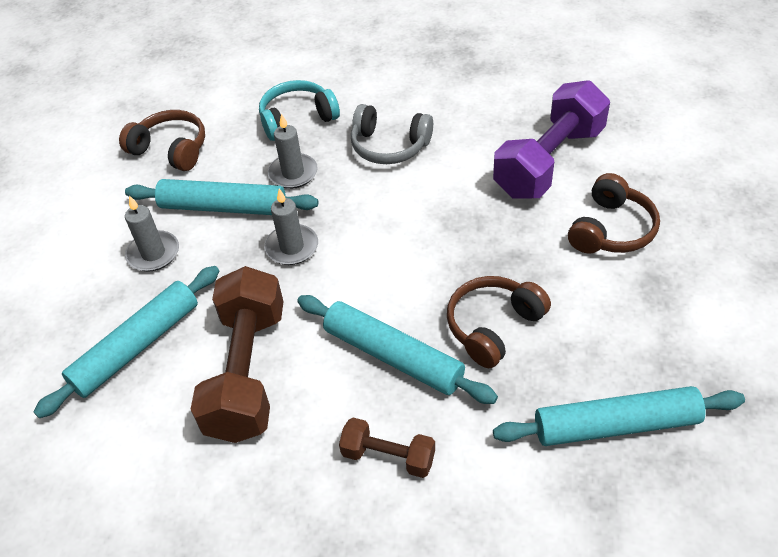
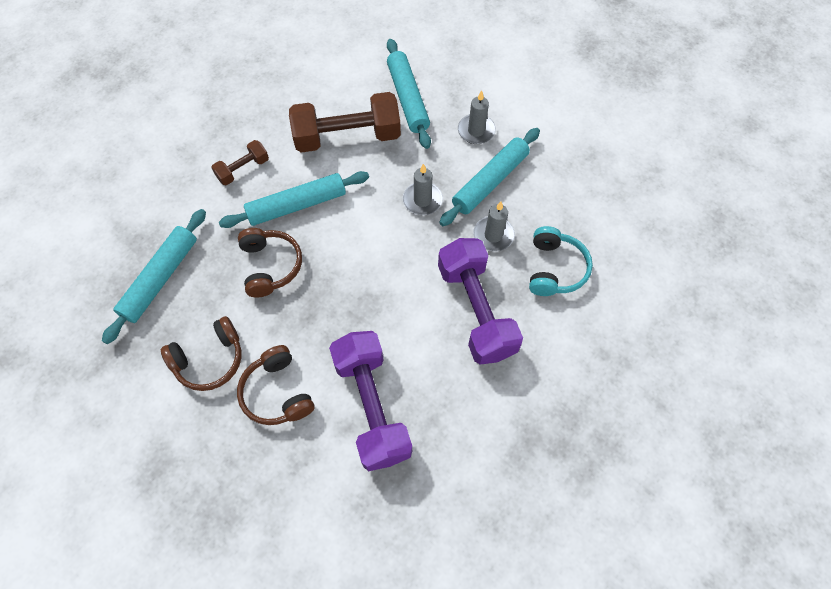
camera: 120 degrees right, 15 degrees up
brown headphones [119,110,205,171] -> brown headphones moved to [161,316,241,391]
brown dumbbell [190,266,284,443] -> brown dumbbell turned 45 degrees counterclockwise [289,92,401,153]
grey headphones [351,104,433,164] -> purple dumbbell [438,238,523,365]

